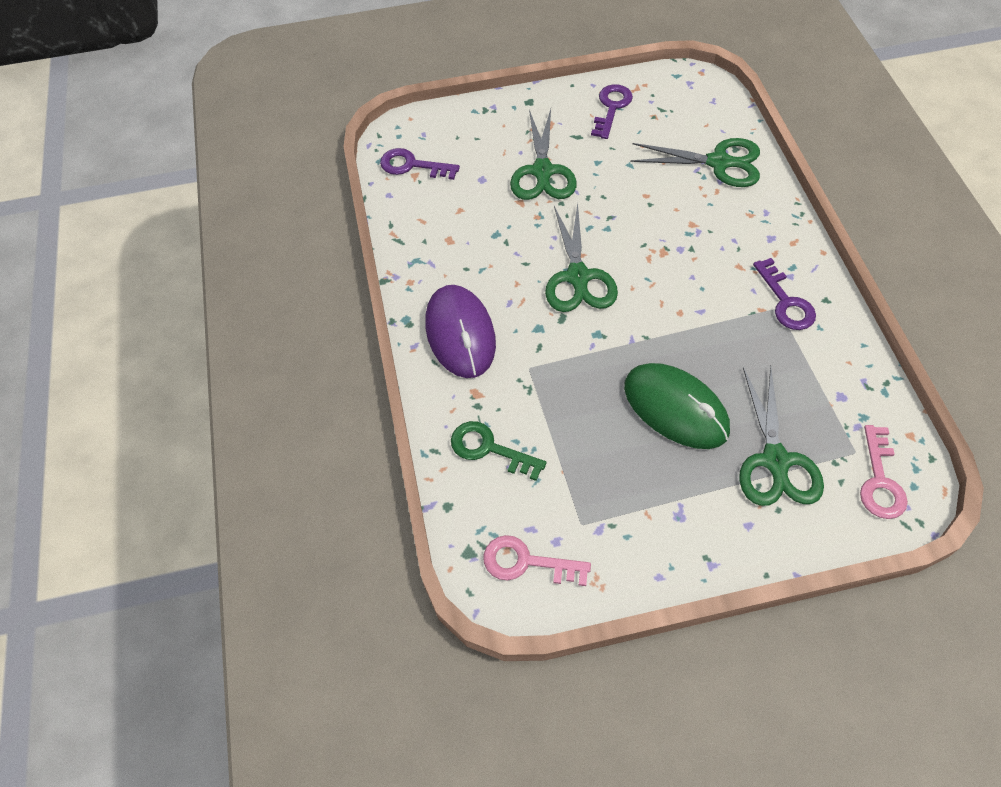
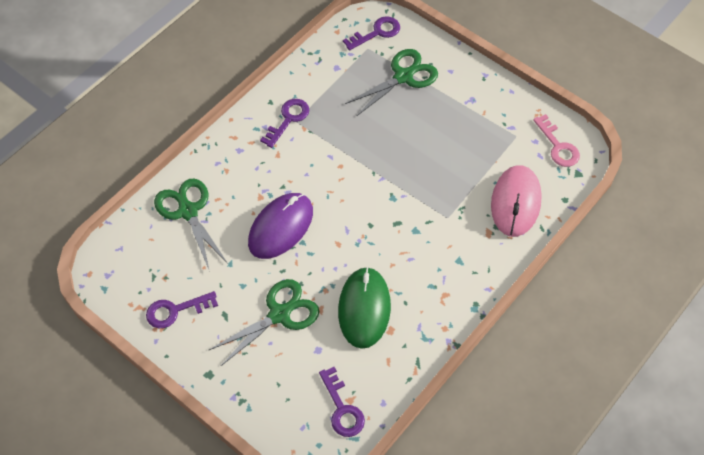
camera: 130 degrees left, 0 degrees up
purple mouse [425,285,496,378] -> purple mouse moved to [248,193,313,259]
green key [451,421,546,481] -> pink mouse [491,165,542,237]
green scissors [545,203,618,312] -> none
green mouse [624,363,730,449] -> green mouse moved to [338,267,391,349]
pink key [860,425,908,519] -> purple key [343,16,400,50]

